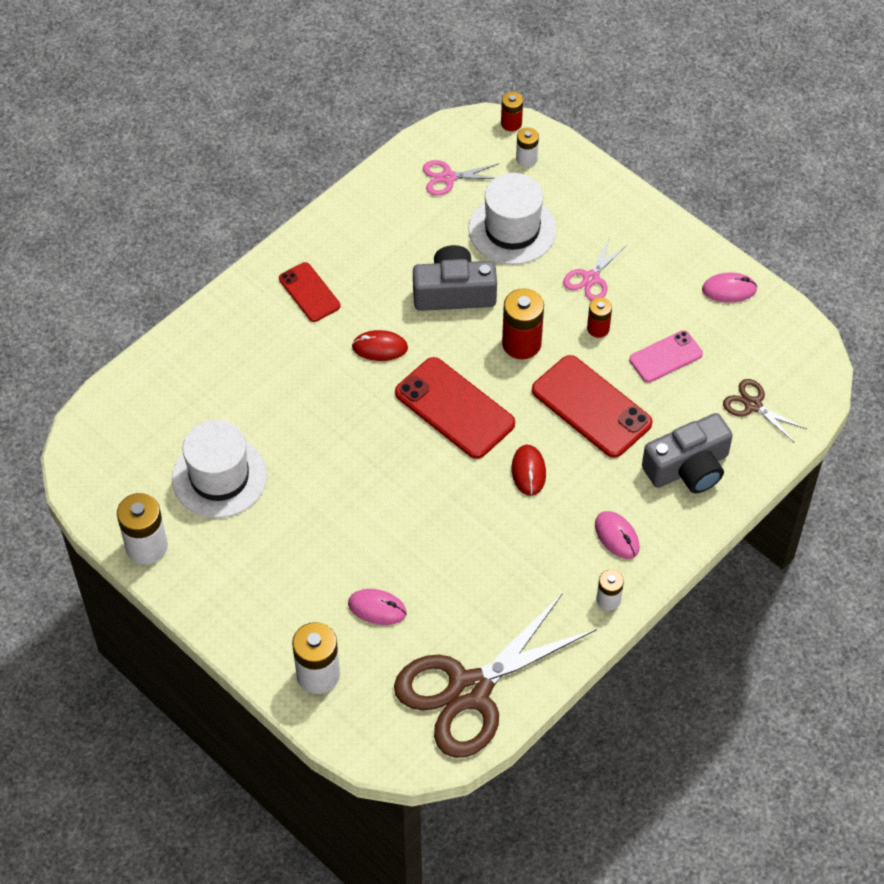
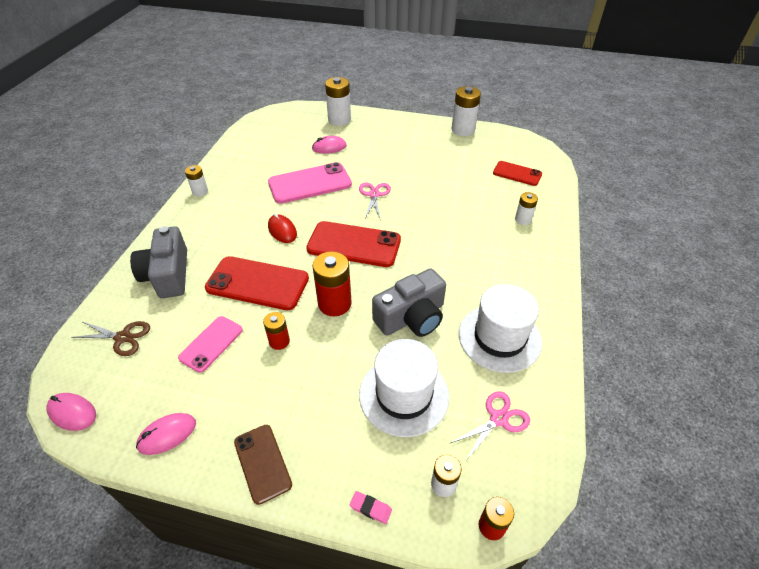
camera: 150 degrees right, 10 degrees down
white hat [172,420,267,518] -> white hat moved to [459,284,542,373]
red phone [279,262,340,322] -> red phone moved to [493,161,542,186]
red mouse [352,330,408,361] -> none
brown scissors [394,593,597,758] -> none
pink scissors [563,236,628,301] -> pink scissors moved to [359,183,391,218]
pink mouse [595,511,639,559] -> pink mouse moved to [46,393,96,431]
grey camera [642,413,733,493] -> grey camera turned 45 degrees counterclockwise [130,226,187,298]
none -> brown phone [234,425,292,505]
none -> pink phone [268,162,352,204]
none -> pink eraser [350,491,392,524]
none -> white battery [515,192,538,225]

